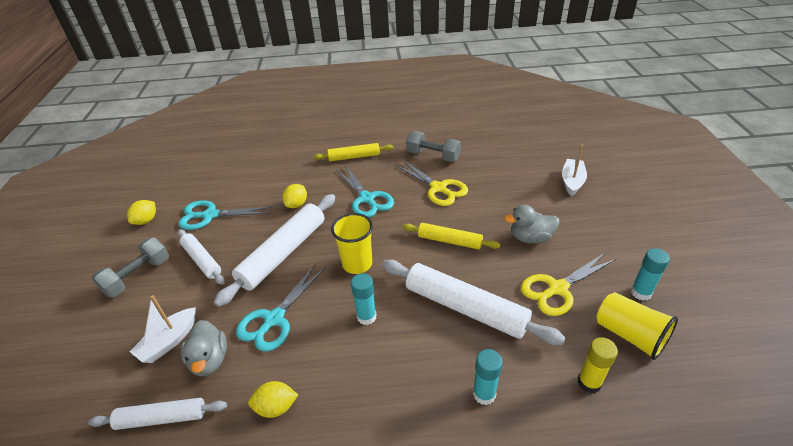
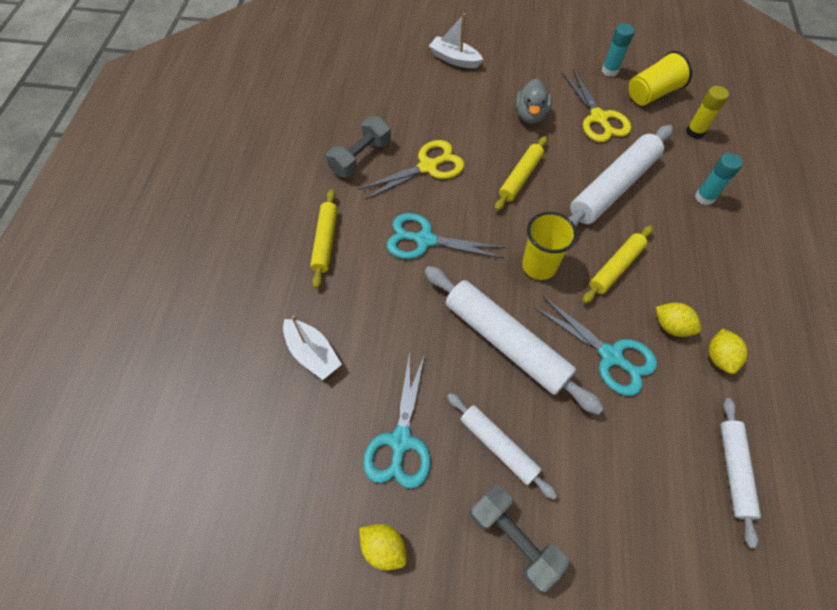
camera: 80 degrees left, 20 degrees up
white boat [129,295,196,363] -> white boat moved to [283,315,342,380]
white rolling pin [177,229,225,285] -> white rolling pin turned 75 degrees clockwise [447,393,557,500]
grey duck [181,320,227,377] -> none
yellow lemon [282,184,307,208] -> yellow lemon moved to [655,303,701,337]
turquoise scissors [336,165,394,217] -> turquoise scissors turned 150 degrees counterclockwise [387,213,506,259]
turquoise glue stick [351,273,377,325] -> yellow rolling pin [582,225,653,304]

